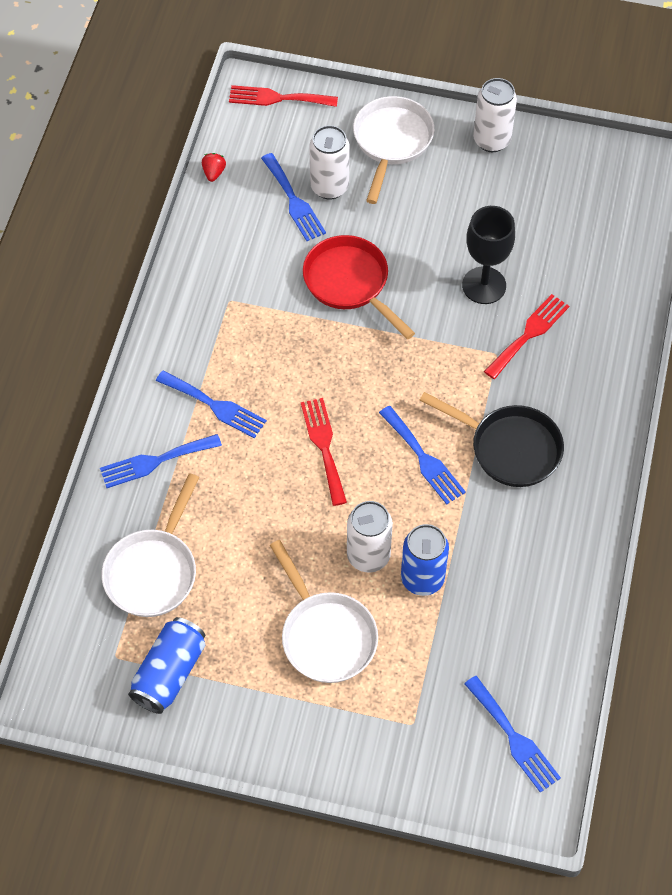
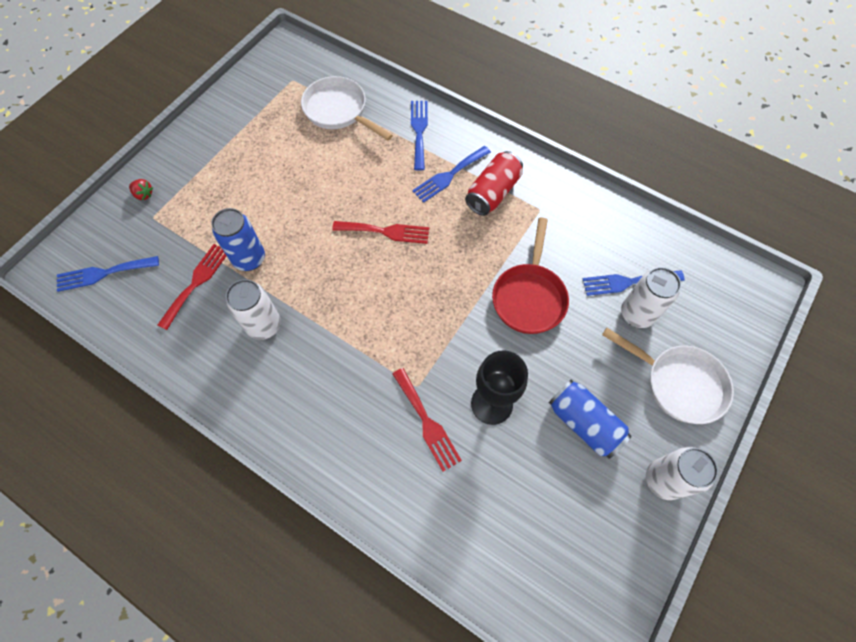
camera: 110 degrees right, 5 degrees up
blue can [128,617,205,714] -> blue can moved to [549,379,632,459]
red strawberry [202,153,226,182] -> red strawberry moved to [129,179,153,200]
red fork [229,85,338,107] -> red fork moved to [158,244,226,330]
white pan [270,540,378,683] -> none
red pan [303,235,415,339] -> red pan turned 120 degrees clockwise [492,217,569,334]
white can [347,501,393,573] -> white can moved to [226,279,281,340]
blue fork [379,406,466,505] -> none
black pan [419,392,564,487] -> none
none -> red can [465,151,523,216]

